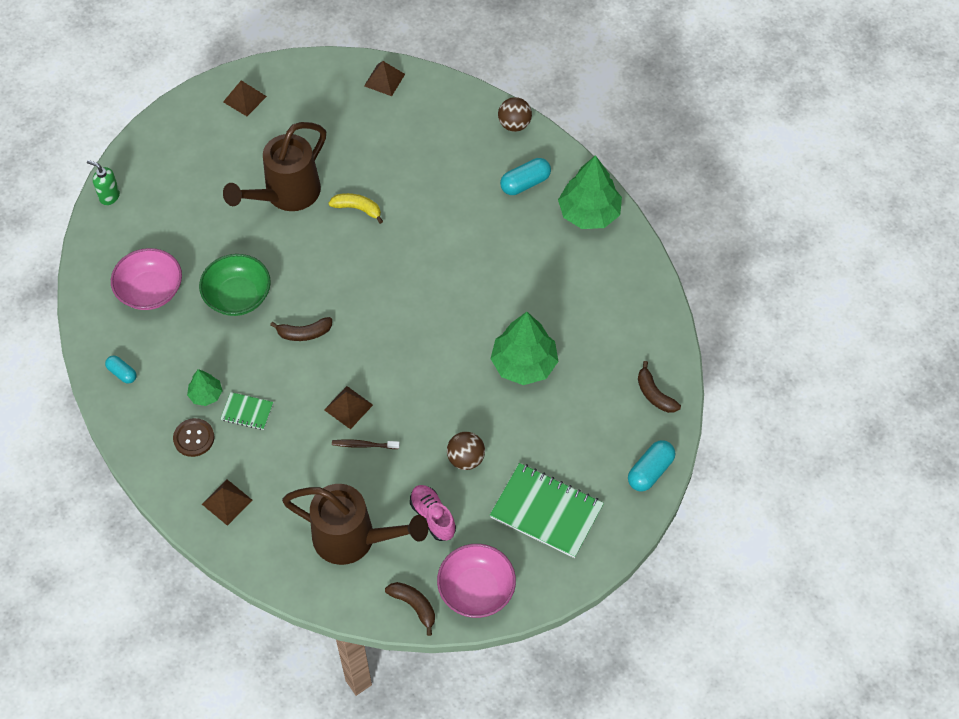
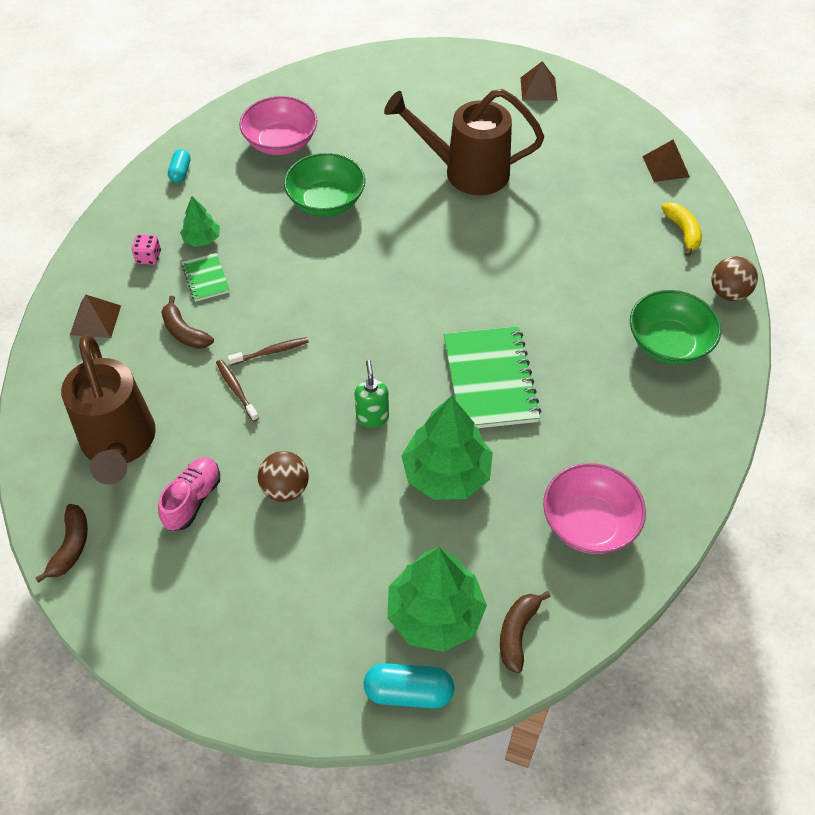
camera: 55 degrees right, 5 degrees down
green soap dispenser [87,160,120,205] -> green soap dispenser moved to [355,360,389,428]
brown button [173,418,214,457] -> pink dice [132,234,161,265]
brown banana [270,317,332,341] -> brown banana moved to [162,296,214,349]
brown pyramid [324,386,373,429] -> brown toothbrush [228,337,309,366]
yellow banana [328,193,383,224] -> yellow banana moved to [661,202,702,257]
pink bowl [437,544,516,618] -> pink bowl moved to [543,463,646,554]
green notebook [490,463,604,558] -> green notebook moved to [444,326,541,428]
turquoise capsule [500,158,551,195] -> green bowl [630,290,721,365]
green tree [558,155,622,229] -> green tree moved to [387,547,487,652]

